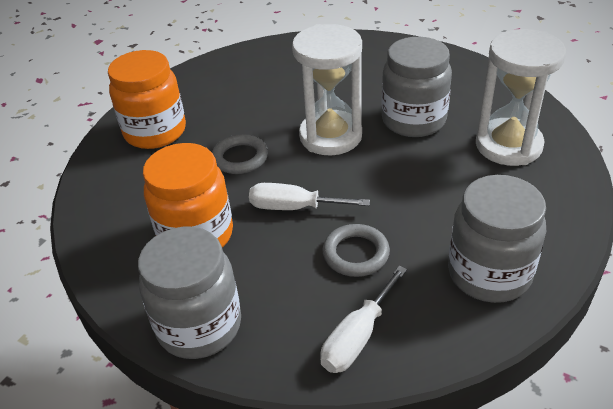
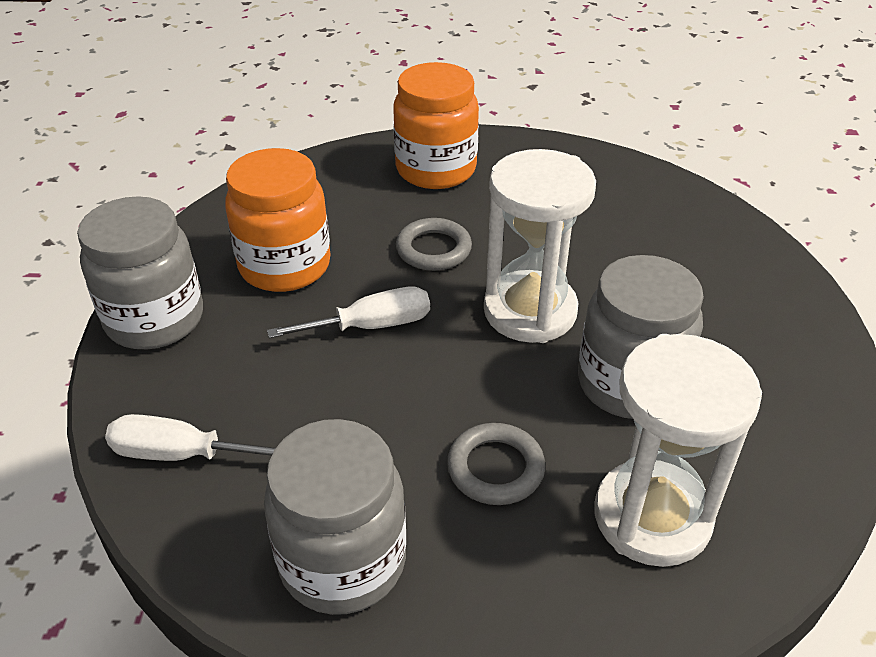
camera: 60 degrees right, 0 degrees up
white screwdriver [249,183,370,210] -> white screwdriver turned 90 degrees clockwise [267,287,430,338]
grey ring [322,224,390,277] -> grey ring moved to [447,423,545,505]

